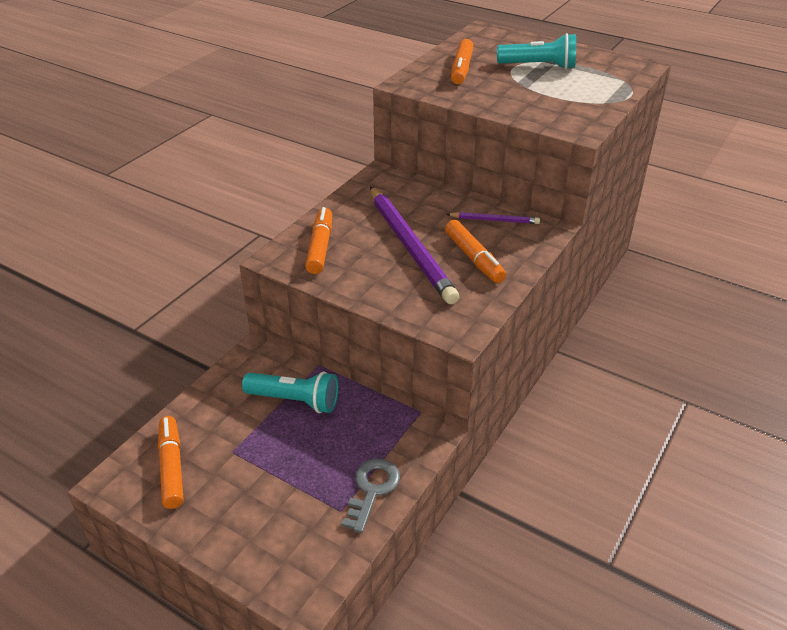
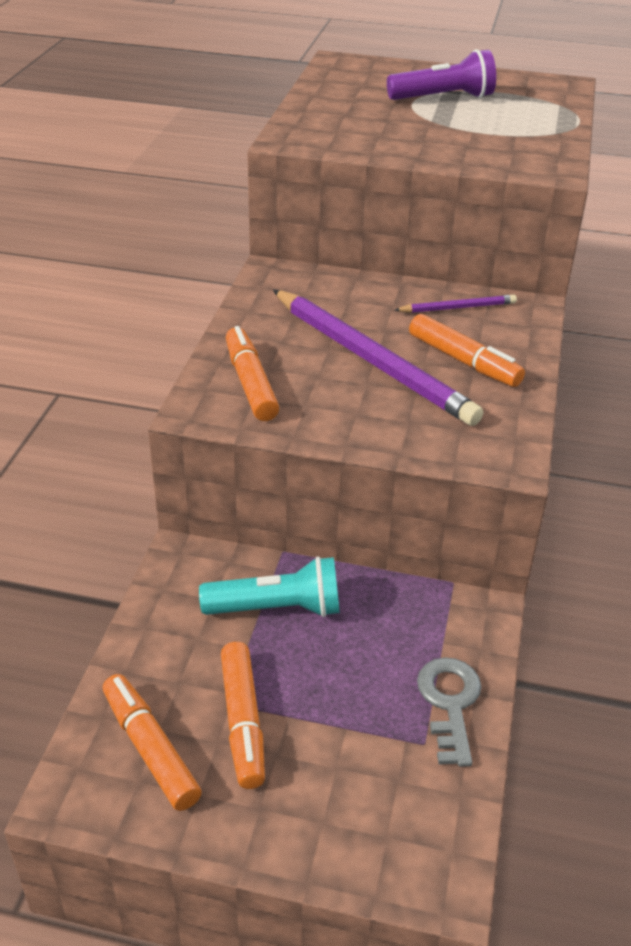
camera: 20 degrees left, 0 degrees up
orange marker [451,39,474,84] -> orange marker moved to [221,642,265,789]
turquoise flashlight [497,33,576,69] -> purple flashlight [387,49,496,100]

